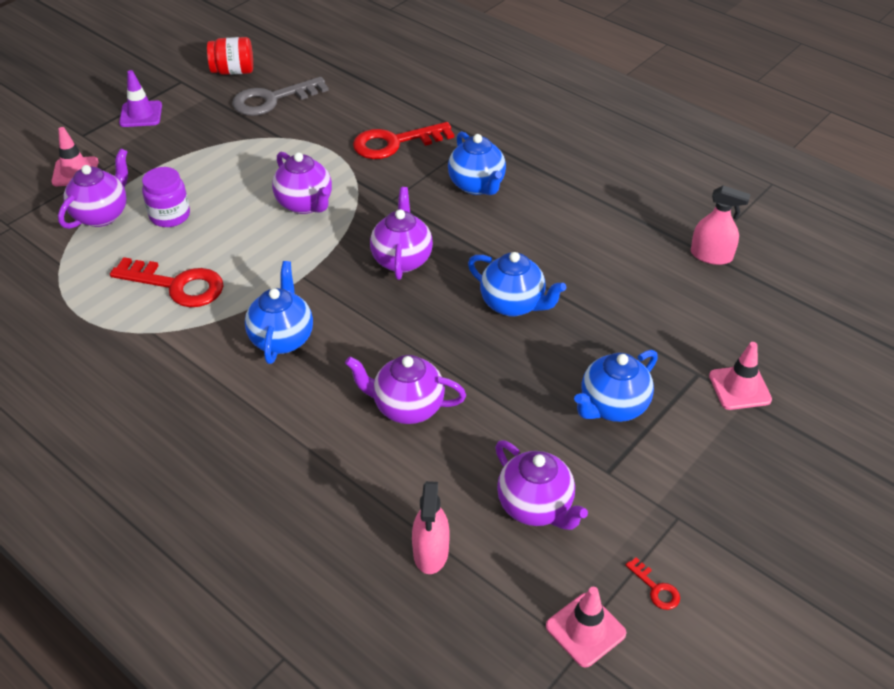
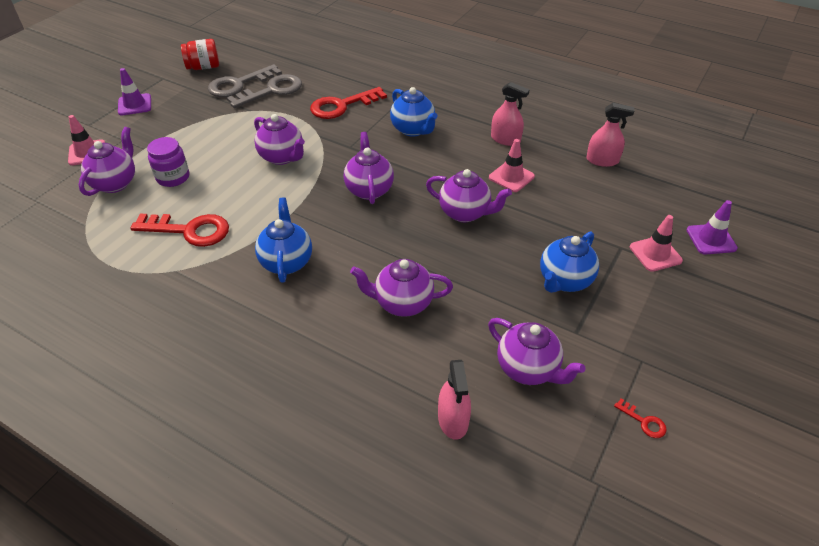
camera: 10 degrees left, 0 degrees up
blue teapot [468,252,566,317] -> purple teapot [426,169,512,222]
pink traffic cone [546,587,626,668] -> pink traffic cone moved to [489,139,535,192]
none -> grey key [227,74,302,108]
none -> pink spray bottle [491,82,529,146]
none -> purple traffic cone [687,200,738,255]

